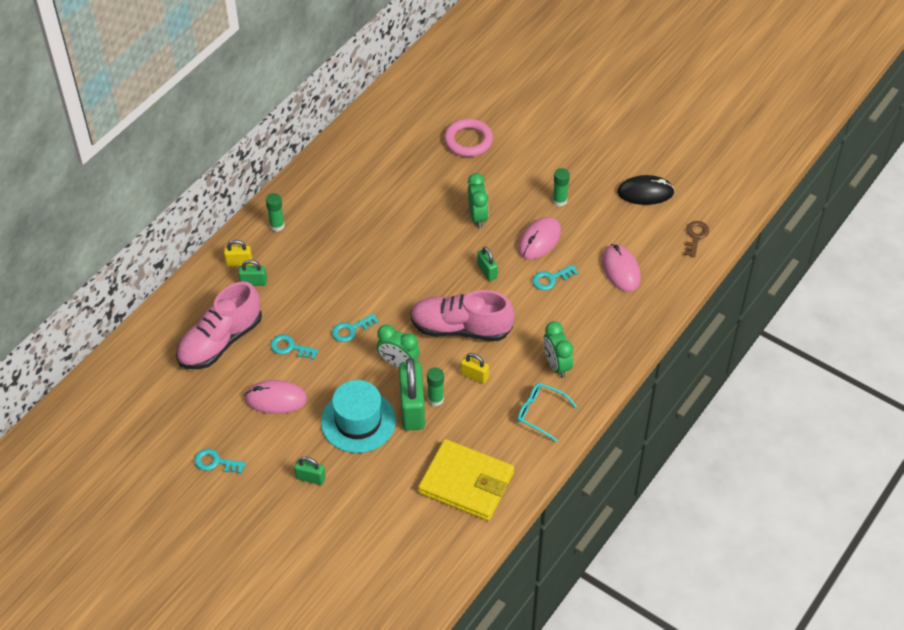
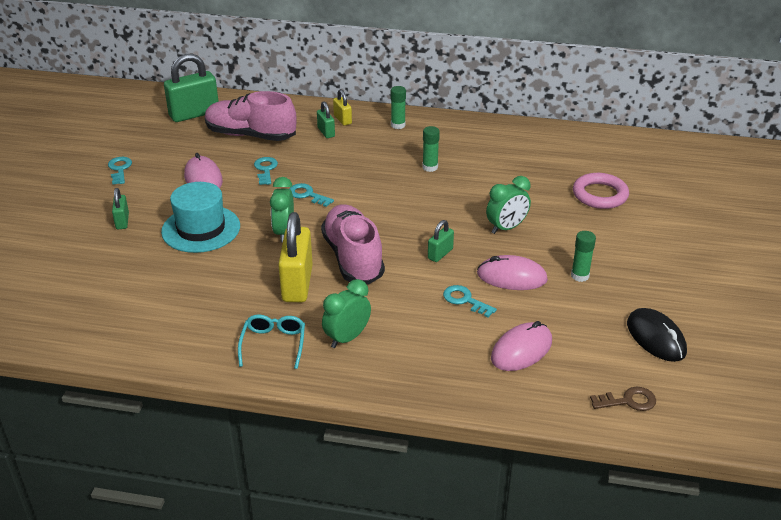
camera: 65 degrees right, 15 degrees down
green padlock [399,358,425,431] -> green padlock moved to [164,54,219,122]
yellow wallet [418,439,514,521] -> none
green glue stick [427,367,444,406] -> green glue stick moved to [422,126,440,172]
yellow padlock [461,353,489,384] -> yellow padlock [278,212,312,302], size x1.99

